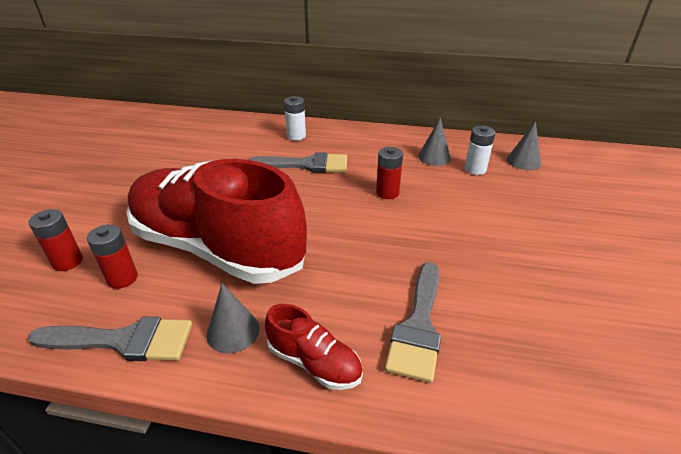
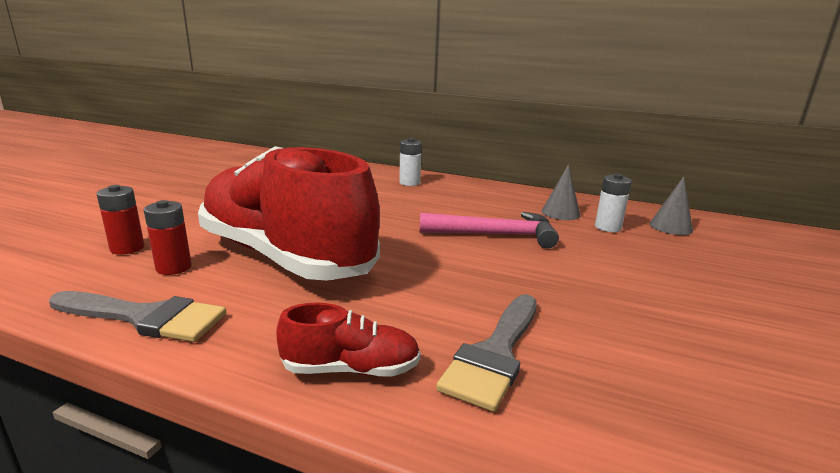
camera: 10 degrees right, 15 degrees down
grey cone [207,283,259,353] -> none
grey brush [248,152,347,173] -> none
red shoe [265,304,363,390] -> red shoe turned 45 degrees counterclockwise [276,303,421,376]
red battery [376,147,403,199] -> pink hammer [420,212,559,248]

